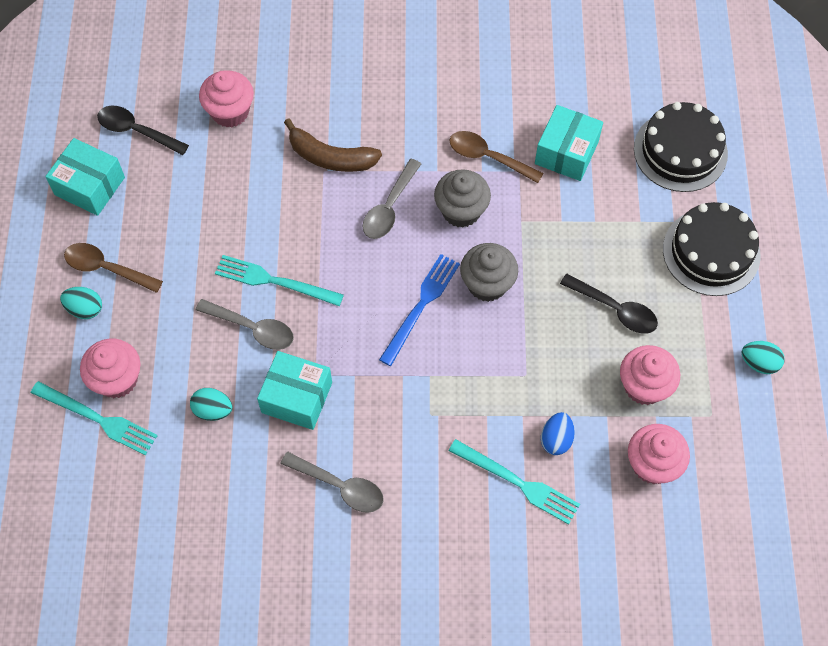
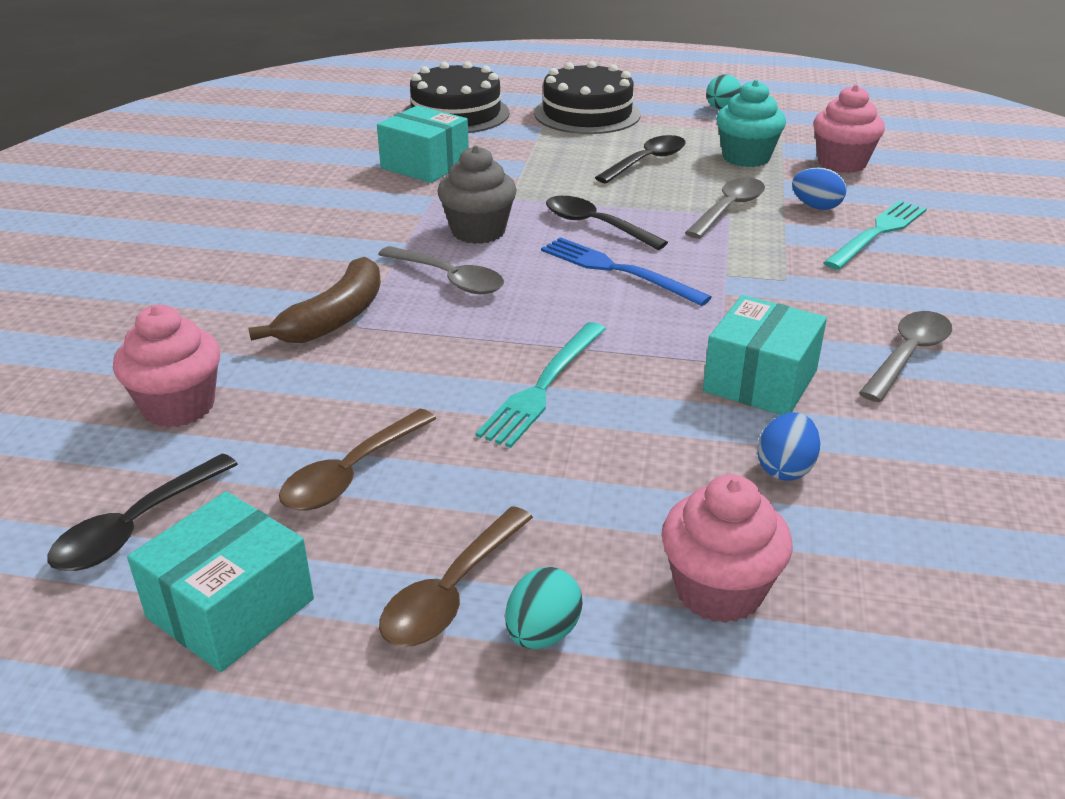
camera: 80 degrees left, 30 degrees down
turquoise fork [31,381,158,456] -> none
turquoise egg [190,388,233,421] -> blue egg [757,412,820,481]
grey spoon [196,299,294,350] -> grey spoon moved to [685,178,765,239]
brown spoon [449,131,543,183] -> brown spoon moved to [279,409,437,511]
grey cupcake [460,243,518,302] -> black spoon [546,196,668,250]
pink cupcake [620,345,680,405] -> turquoise cupcake [716,80,786,167]

